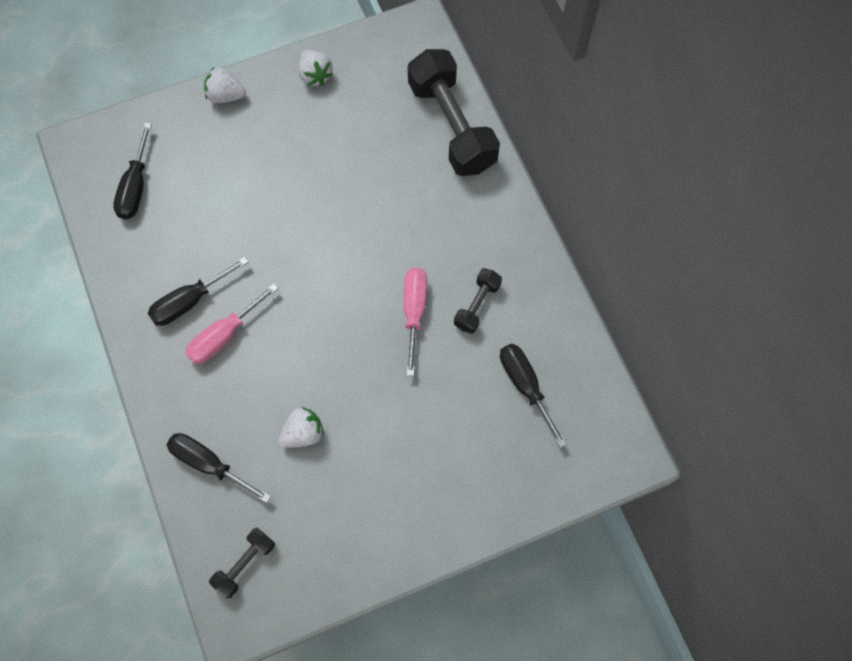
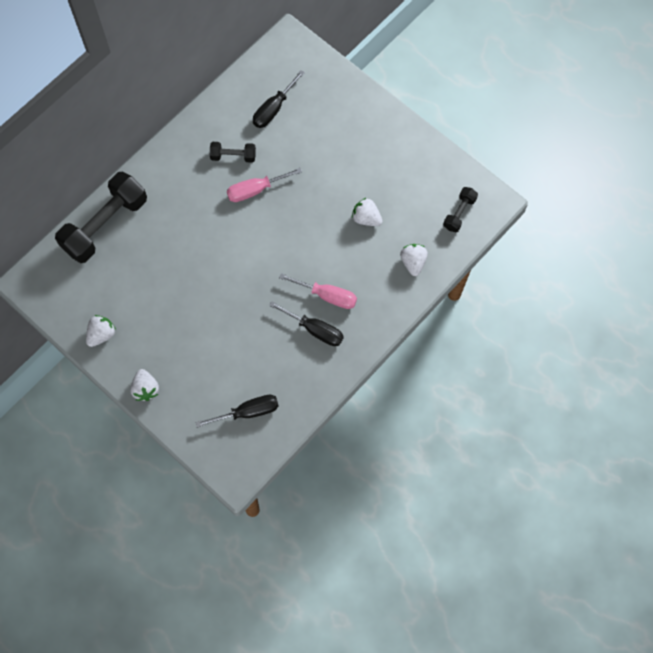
camera: 115 degrees left, 0 degrees up
black screwdriver [167,433,271,503] -> white strawberry [400,244,428,276]
black dumbbell [209,528,275,598] -> black dumbbell turned 75 degrees counterclockwise [443,187,478,232]

